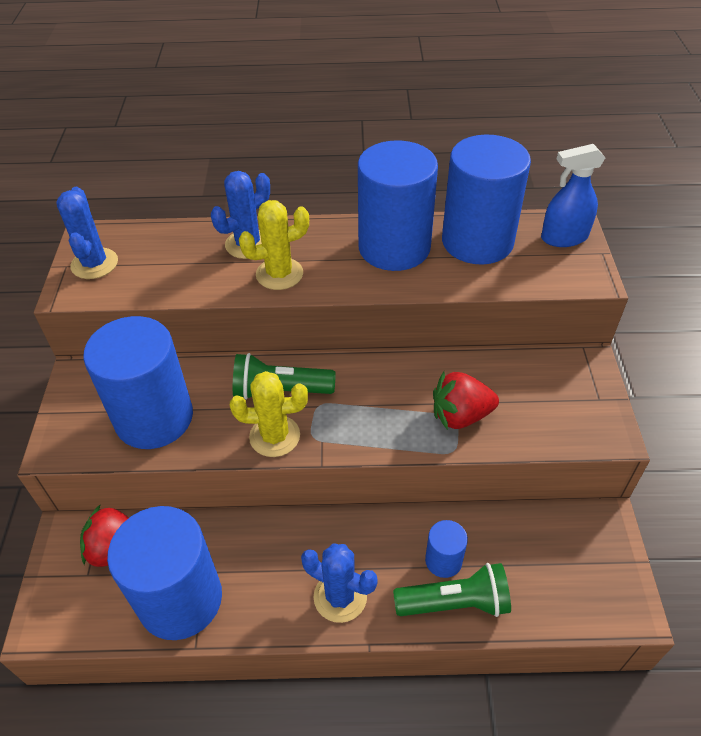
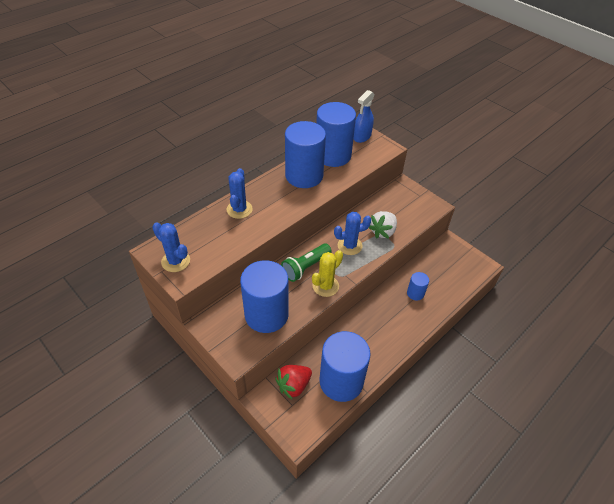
camera: 45 degrees left, 0 degrees up
yellow cactus [239,200,309,290] -> none
blue cactus [301,544,378,623] -> blue cactus moved to [334,212,371,255]
green flashlight [393,563,511,617] -> none
red strawberry [433,372,499,430] -> white strawberry [369,211,397,239]

